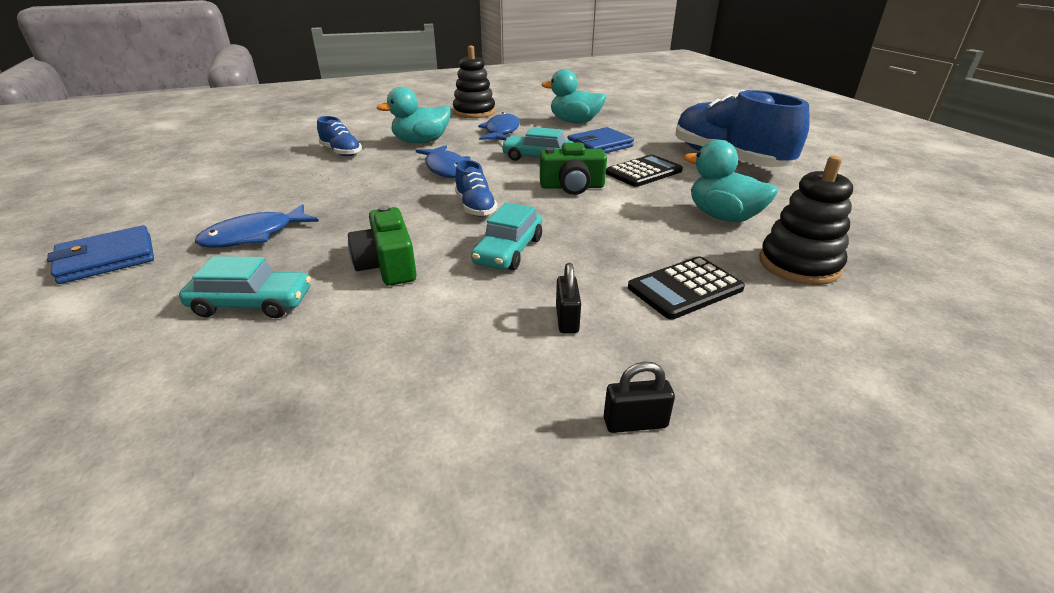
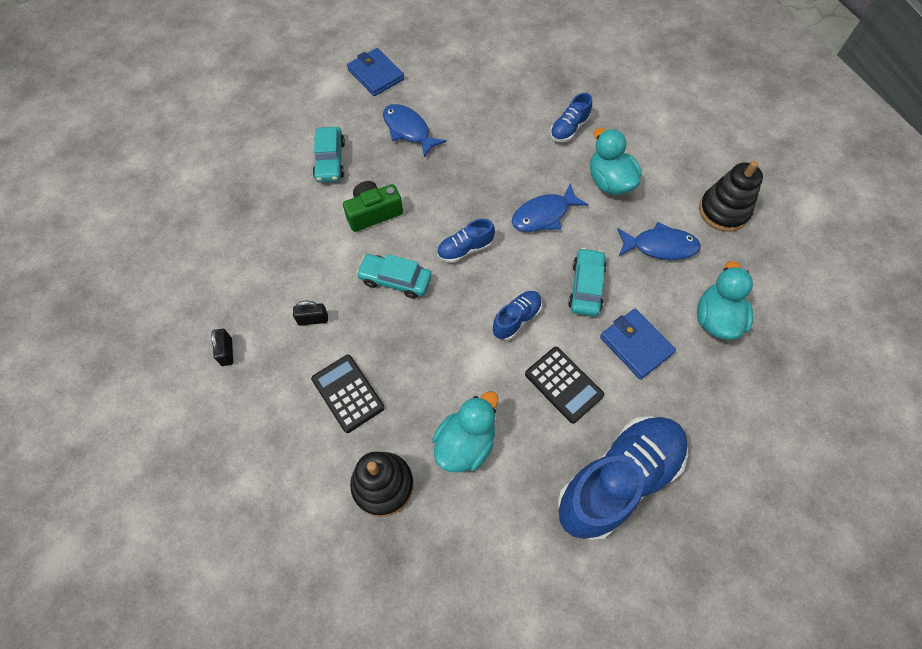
camera: 85 degrees right, 30 degrees up
green camera [540,143,607,195] -> blue shoe [492,291,542,340]

